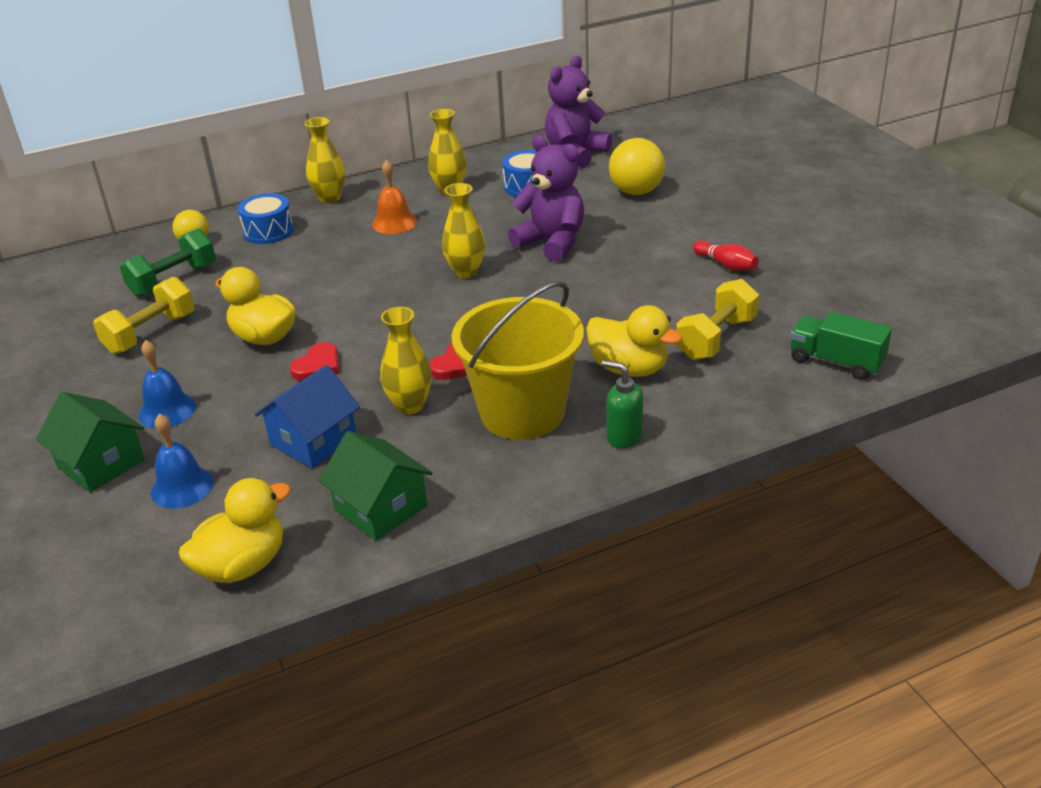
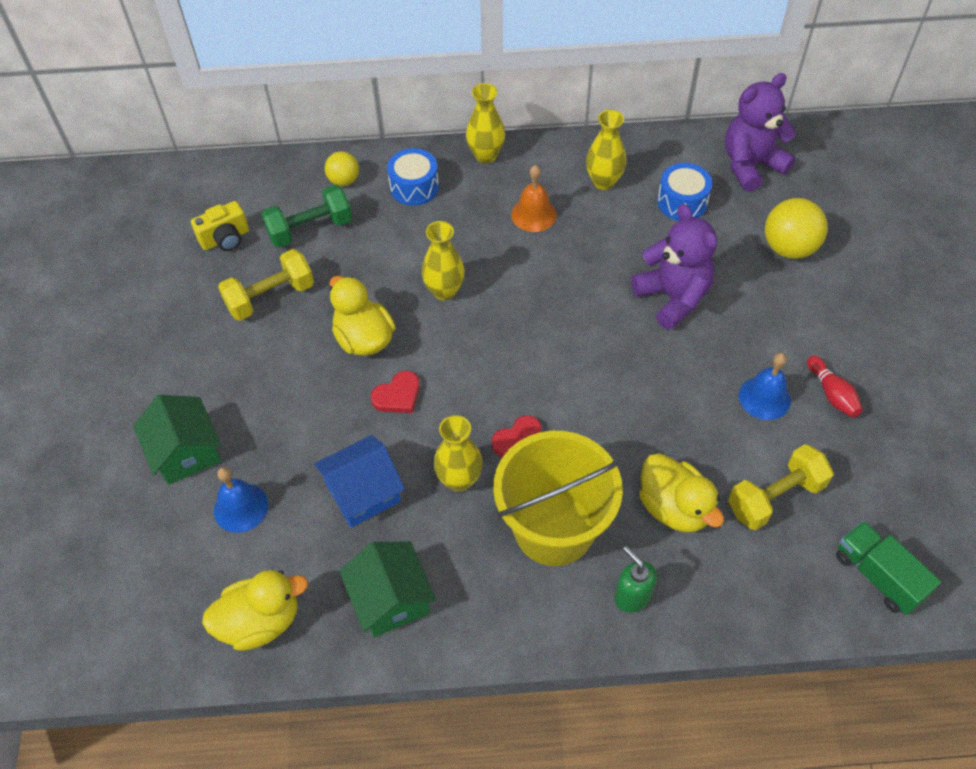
camera: 20 degrees right, 20 degrees up
blue bell [138,340,196,429] -> blue bell moved to [739,353,791,420]
yellow vase [442,183,485,278] -> yellow vase moved to [421,221,465,301]
none -> yellow camera [191,201,249,251]

